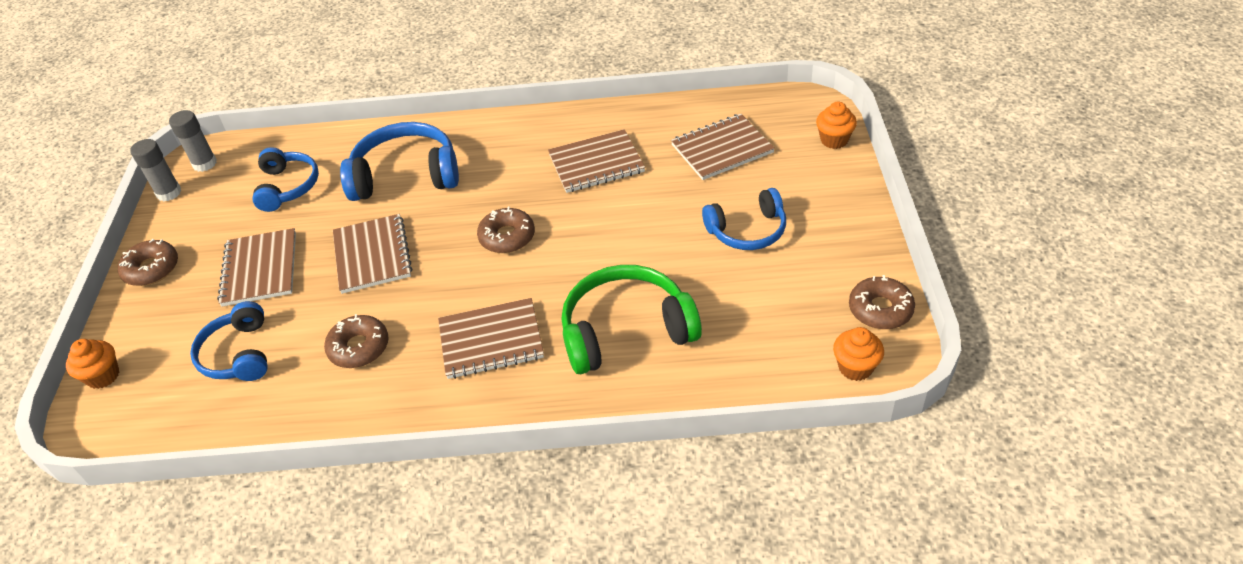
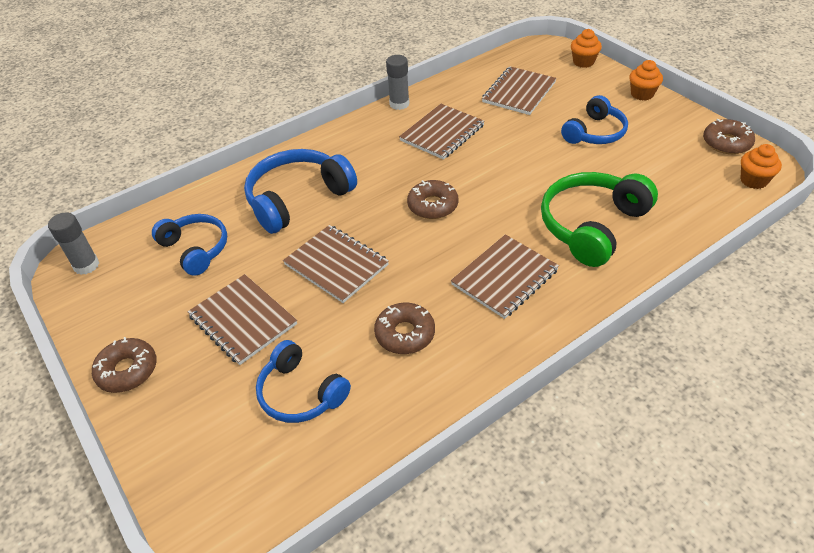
camera: 35 degrees left, 0 degrees up
orange cupcake [66,339,119,389] -> orange cupcake moved to [629,60,663,101]
grey glue stick [130,139,181,202] -> grey glue stick moved to [386,55,410,110]

